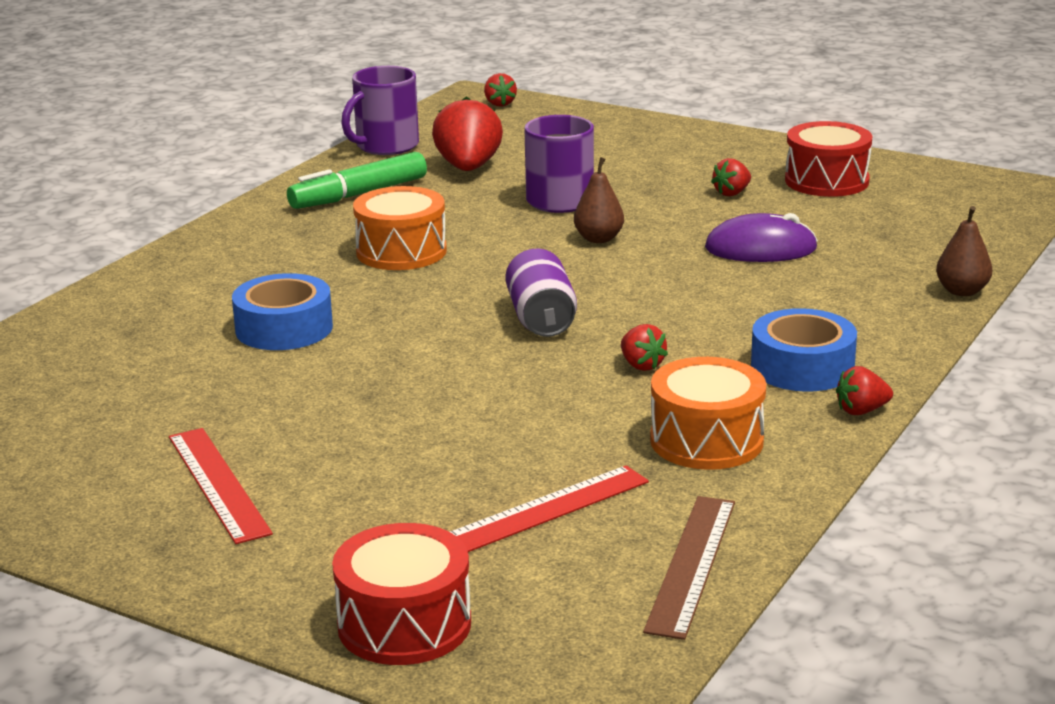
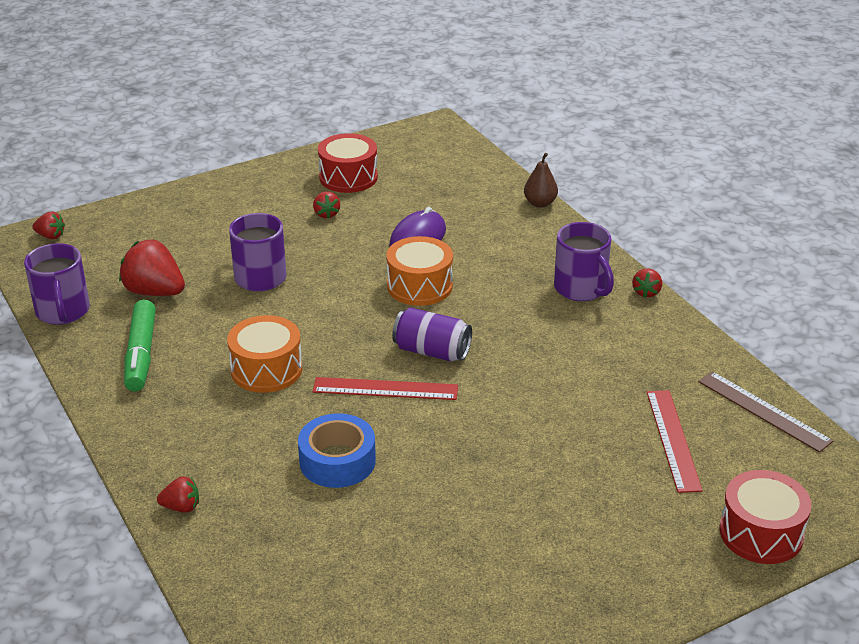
camera: 60 degrees left, 10 degrees up
red ruler [169,428,273,544] -> red ruler moved to [313,377,458,400]
brown pear [574,157,624,243] -> none
red strawberry [621,324,668,371] -> red strawberry moved to [157,476,199,513]
orange drum [650,357,766,470] -> orange drum moved to [386,236,453,306]
blue tape [751,308,857,392] -> purple mug [554,222,614,301]

